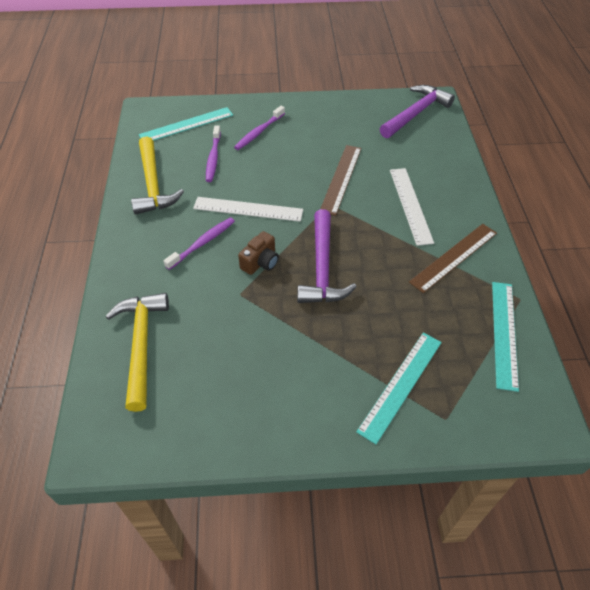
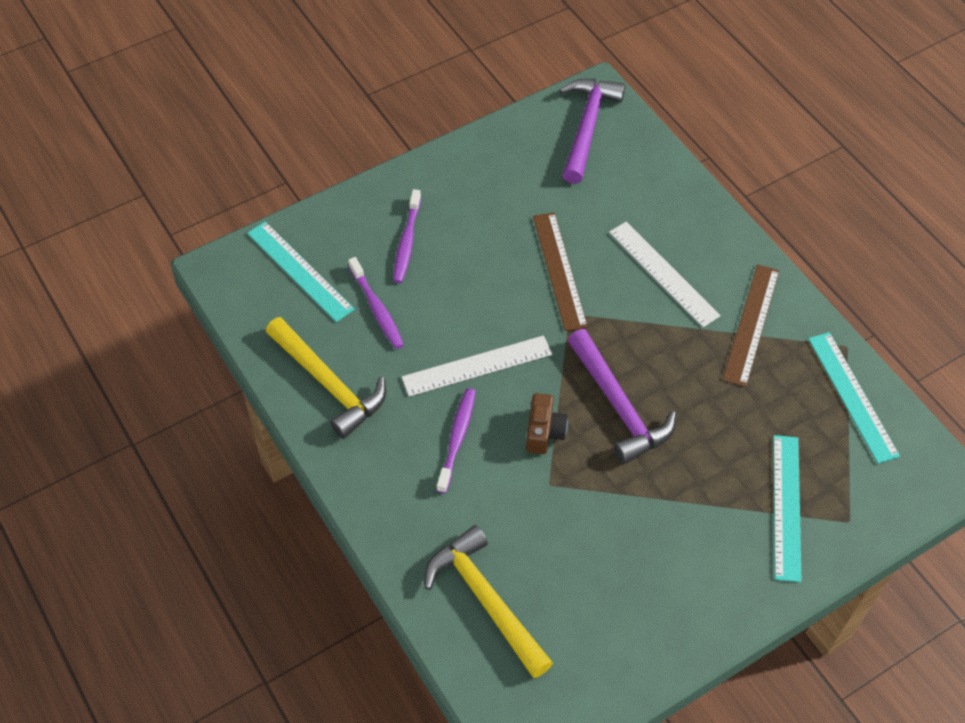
camera: 30 degrees left, 5 degrees up
turquoise ruler [139,107,233,141] -> turquoise ruler turned 75 degrees counterclockwise [247,221,355,322]

